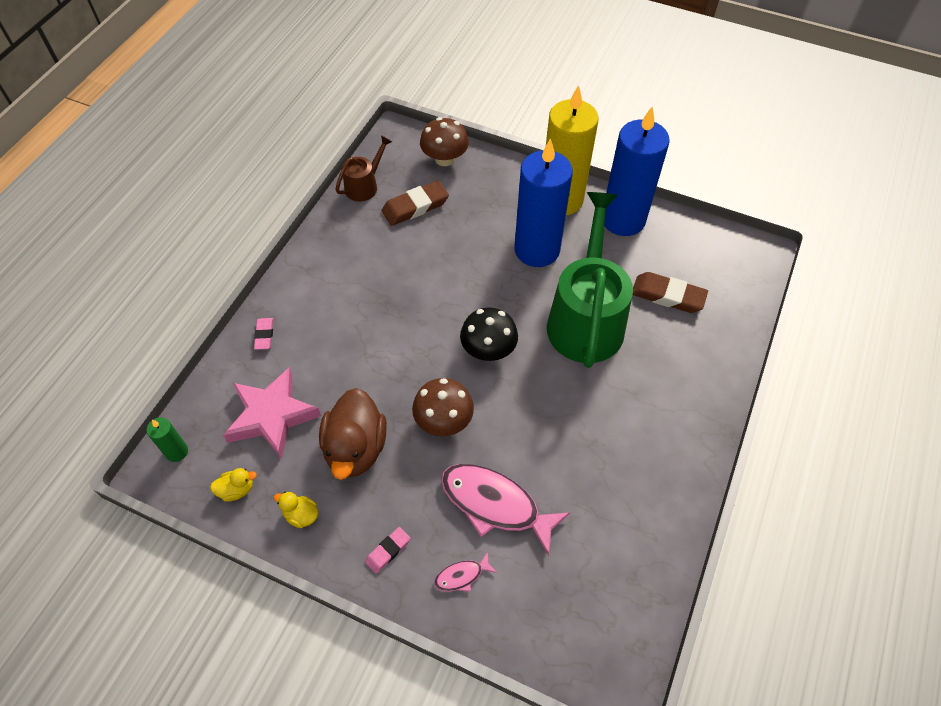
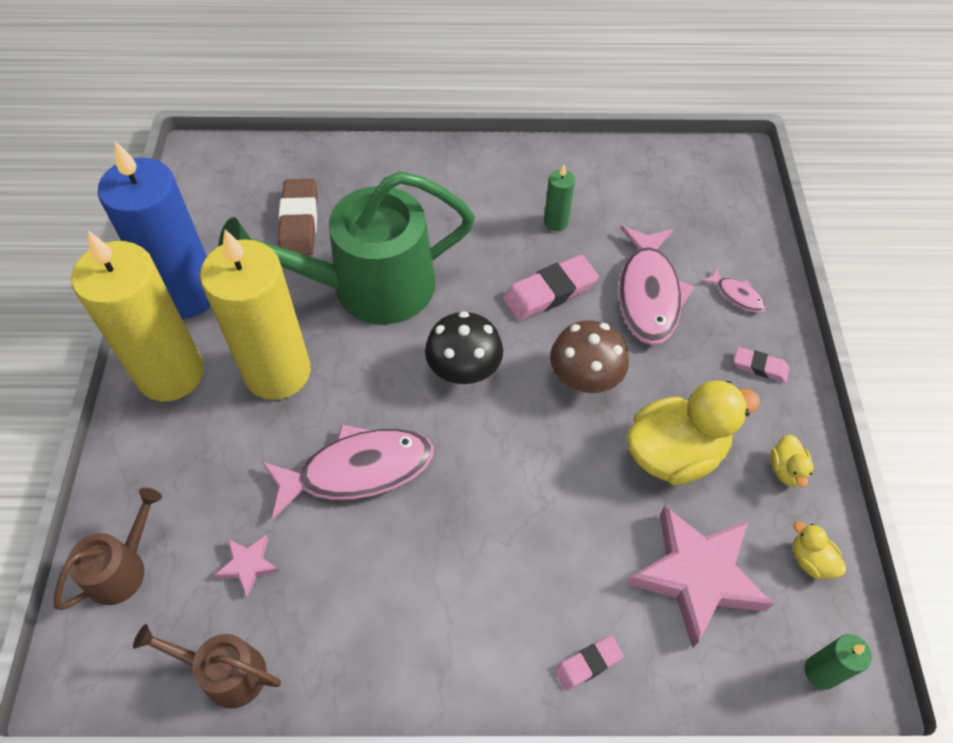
camera: 115 degrees left, 0 degrees up
brown duck [319,388,387,480] -> yellow duck [626,380,761,485]
brown eraser [381,181,449,226] -> pink star [214,535,279,597]
brown mushroom [420,117,469,166] -> brown watering can [54,488,162,610]
blue candle [514,138,573,267] -> yellow candle [200,229,311,400]
none -> pink fish [262,424,434,520]
none -> pink eraser [502,255,599,321]
none -> green candle [544,165,575,231]

